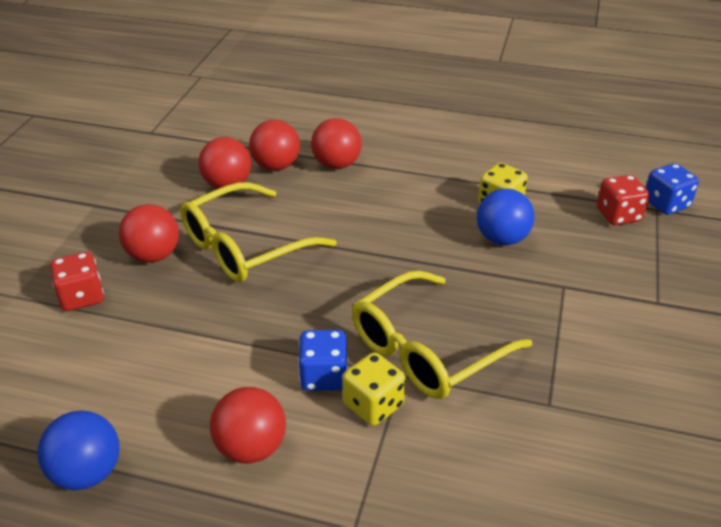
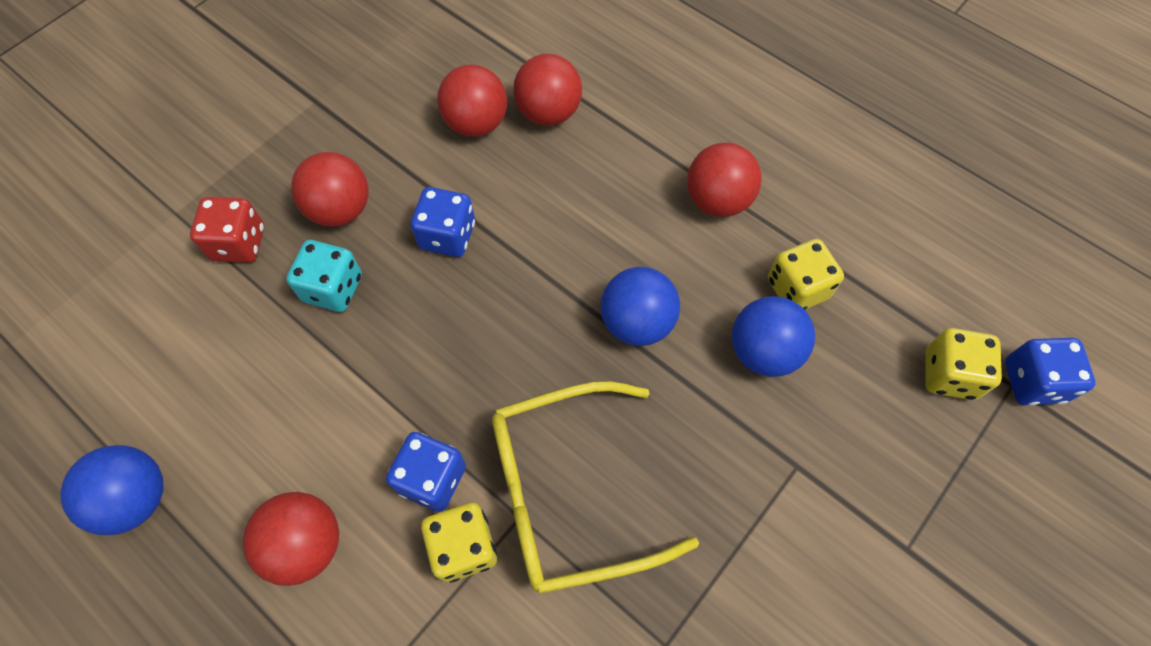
camera: 25 degrees right, 25 degrees up
yellow glasses [180,182,336,282] -> blue dice [411,187,475,257]
red ball [311,118,362,169] -> red ball moved to [687,142,762,217]
red dice [597,175,650,225] -> yellow dice [925,328,1002,400]
none -> turquoise dice [286,240,362,312]
none -> blue ball [601,267,680,346]

